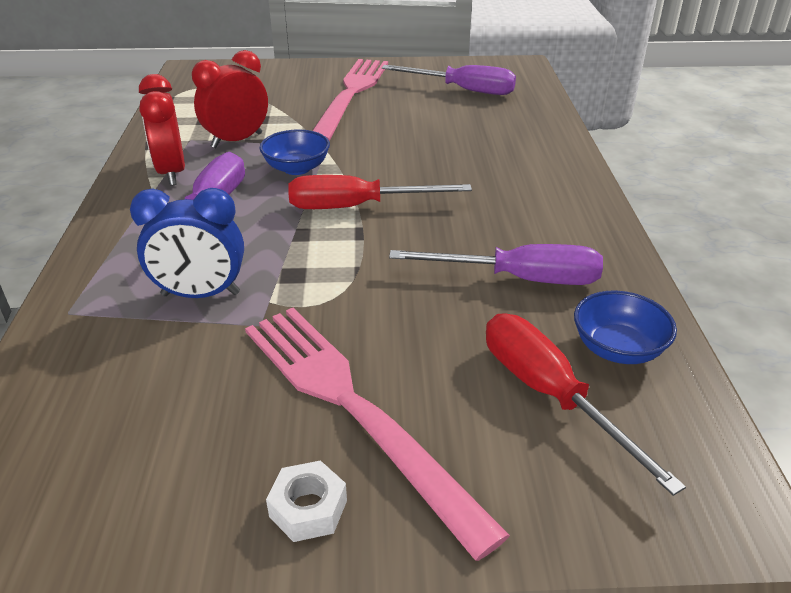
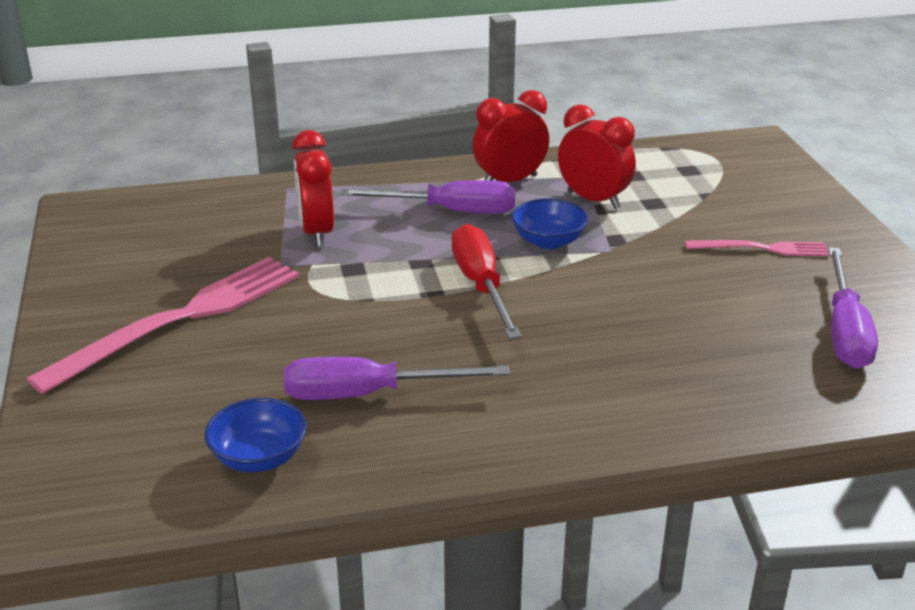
camera: 80 degrees right, 5 degrees down
blue clock [130,188,244,298] -> red clock [292,130,334,247]
white nut [266,460,347,542] -> none
pink fork [312,59,388,140] -> pink fork [685,240,830,256], size x0.52
purple screwdriver [389,244,603,285] -> purple screwdriver turned 90 degrees clockwise [284,357,510,400]
red screwdriver [486,313,686,496] -> none

